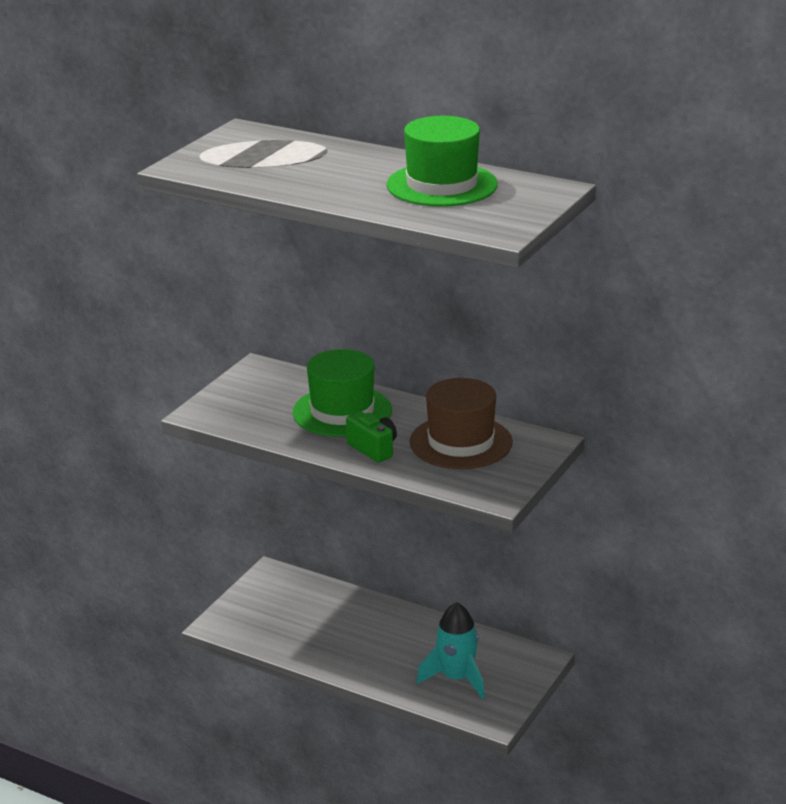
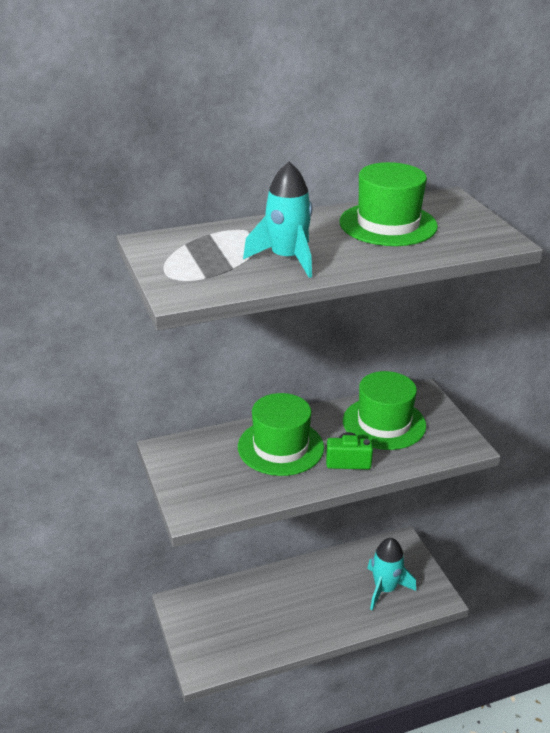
camera: 50 degrees left, 5 degrees up
brown hat [409,378,513,469] -> green hat [343,371,426,450]
none -> turquoise rocket [243,162,312,278]

